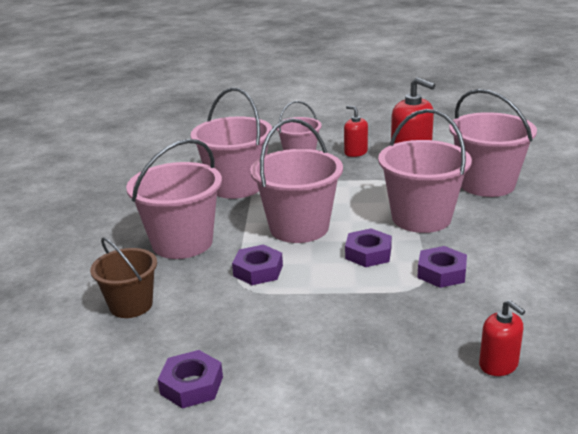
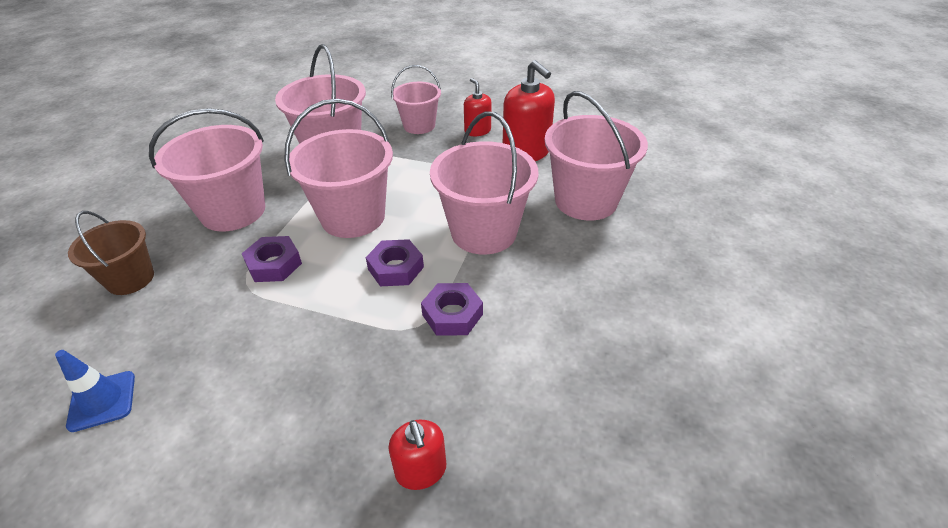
camera: 15 degrees right, 15 degrees up
purple nut [157,350,223,408] -> blue traffic cone [55,350,135,432]

